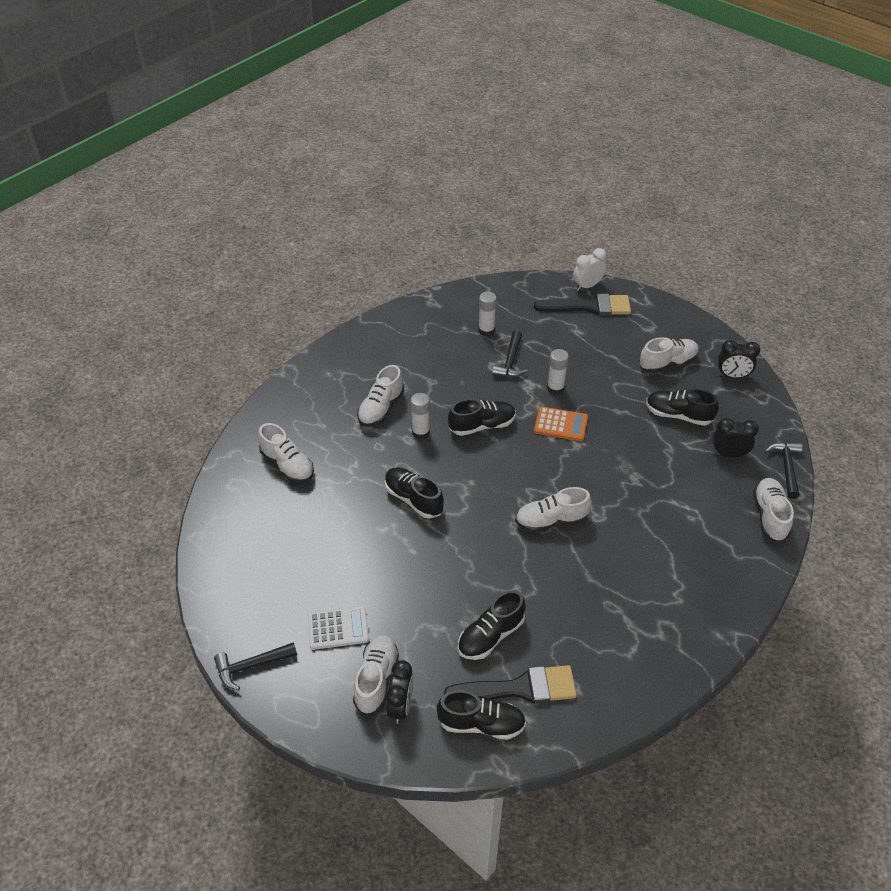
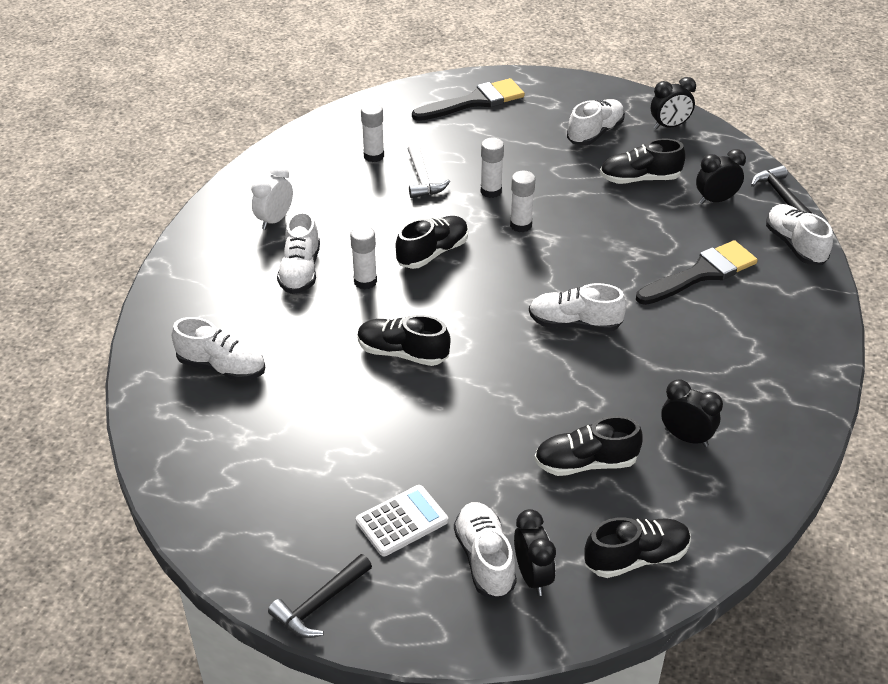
camera: 25 degrees left, 5 degrees down
black brush [444,665,577,704] -> black brush moved to [636,240,758,305]
black shoe [458,590,526,660] -> black shoe turned 60 degrees clockwise [534,416,643,476]
black hammer [492,330,528,377] -> white hammer [408,143,450,198]
white shoe [515,487,592,532] -> white shoe turned 45 degrees clockwise [529,283,626,332]
orange calculator [534,407,588,441] -> white glue stick [510,171,535,232]
white clock [573,248,607,291] -> white clock moved to [251,164,293,230]
none -> black clock [661,379,723,447]

